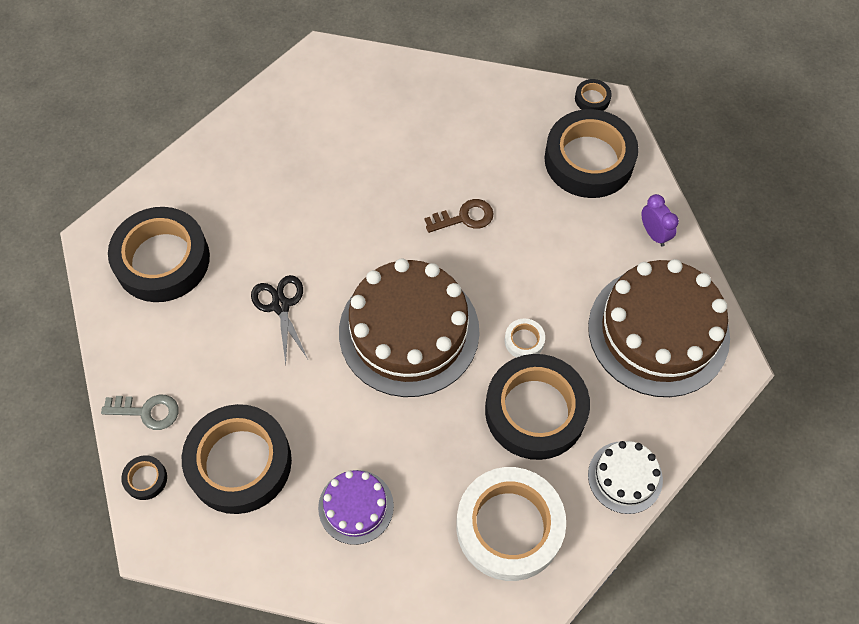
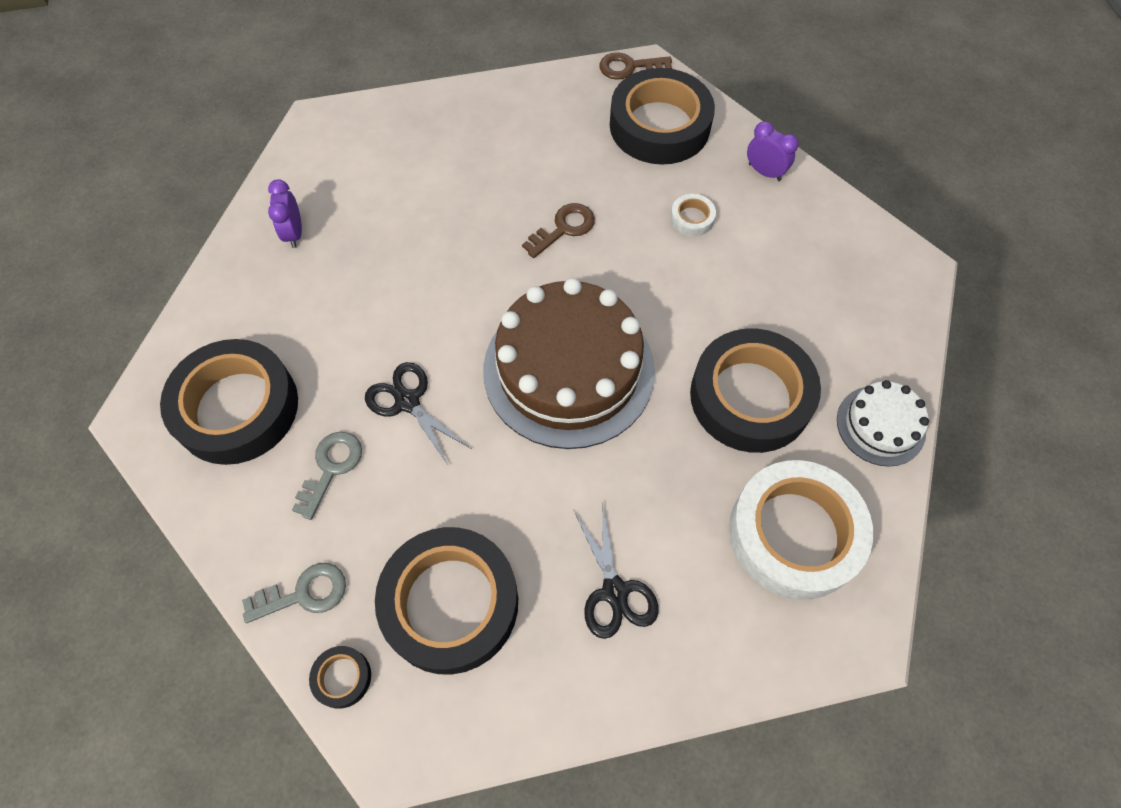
camera: 25 degrees left, 0 degrees up
purple cake [318,470,394,545] -> black scissors [574,502,659,639]
white tape [504,319,545,358] -> white tape moved to [670,194,716,236]
black tape [575,79,612,111] -> brown key [599,52,672,80]
brown cake [588,259,730,397] -> none
none -> purple clock [268,179,302,248]
none -> grey key [292,432,362,520]

